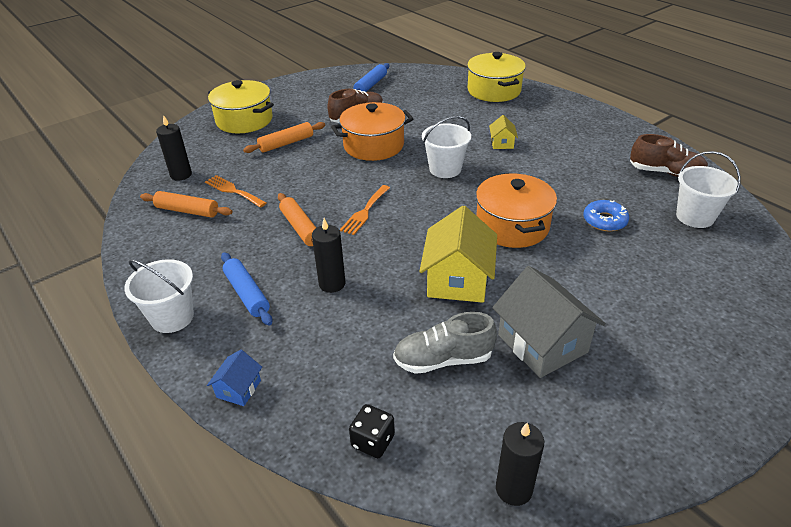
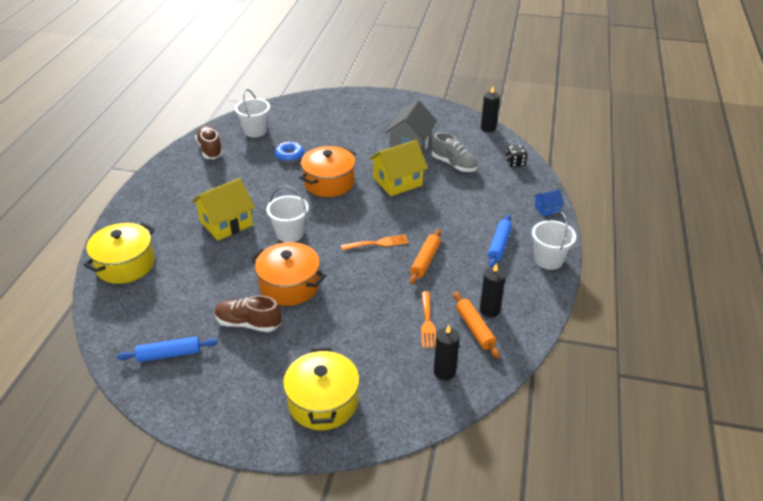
camera: 130 degrees left, 0 degrees up
orange rolling pin [243,122,325,153] -> none
black candle [312,218,345,293] -> black candle moved to [480,263,505,317]
yellow house [489,115,518,149] -> yellow house [192,178,255,241], size x2.05

